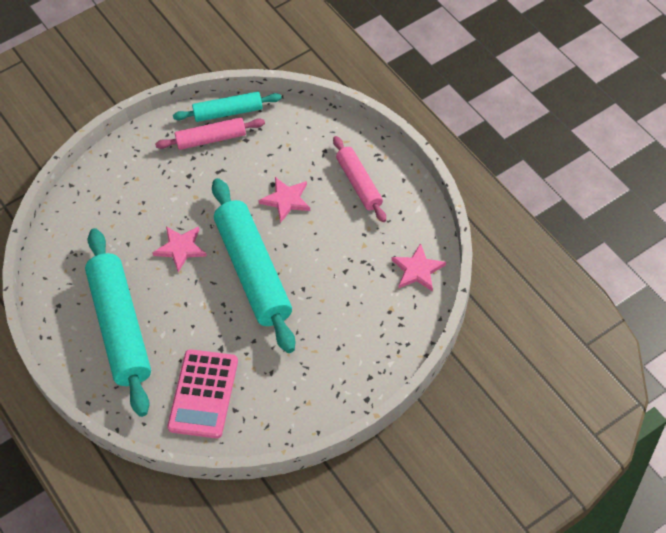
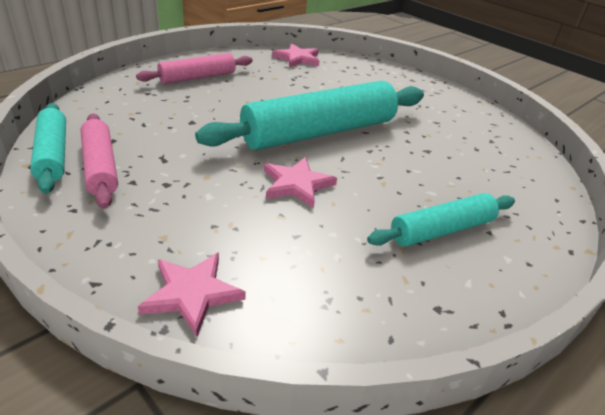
camera: 105 degrees left, 20 degrees down
turquoise rolling pin [85,228,151,417] -> turquoise rolling pin [367,193,515,247], size x0.55
pink calculator [167,349,238,438] -> none
pink star [258,177,310,223] -> pink star moved to [138,253,246,337]

